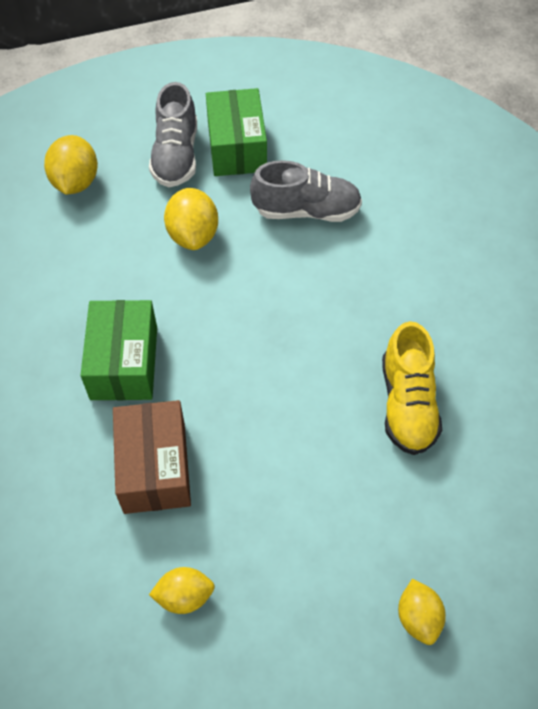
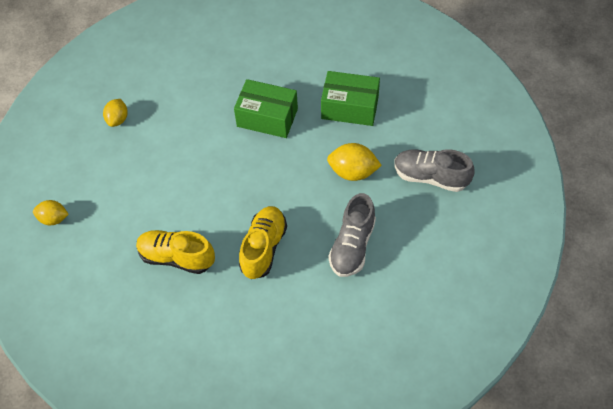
camera: 110 degrees right, 0 degrees up
yellow lemon [44,135,98,195] -> none
brown box [113,400,191,514] -> none
green box [206,88,267,176] -> green box moved to [321,71,380,126]
none -> yellow shoe [239,206,287,279]

